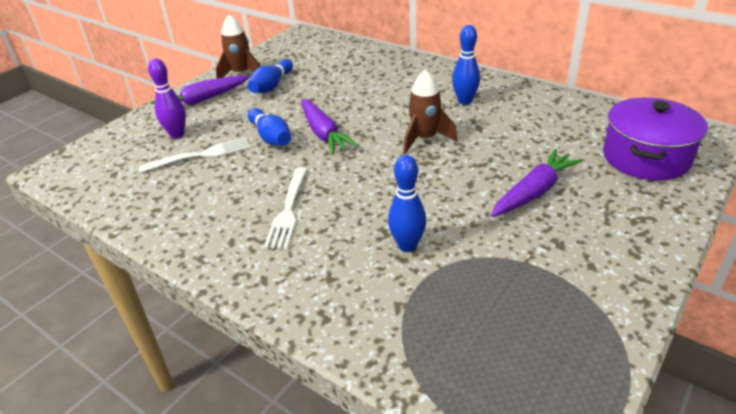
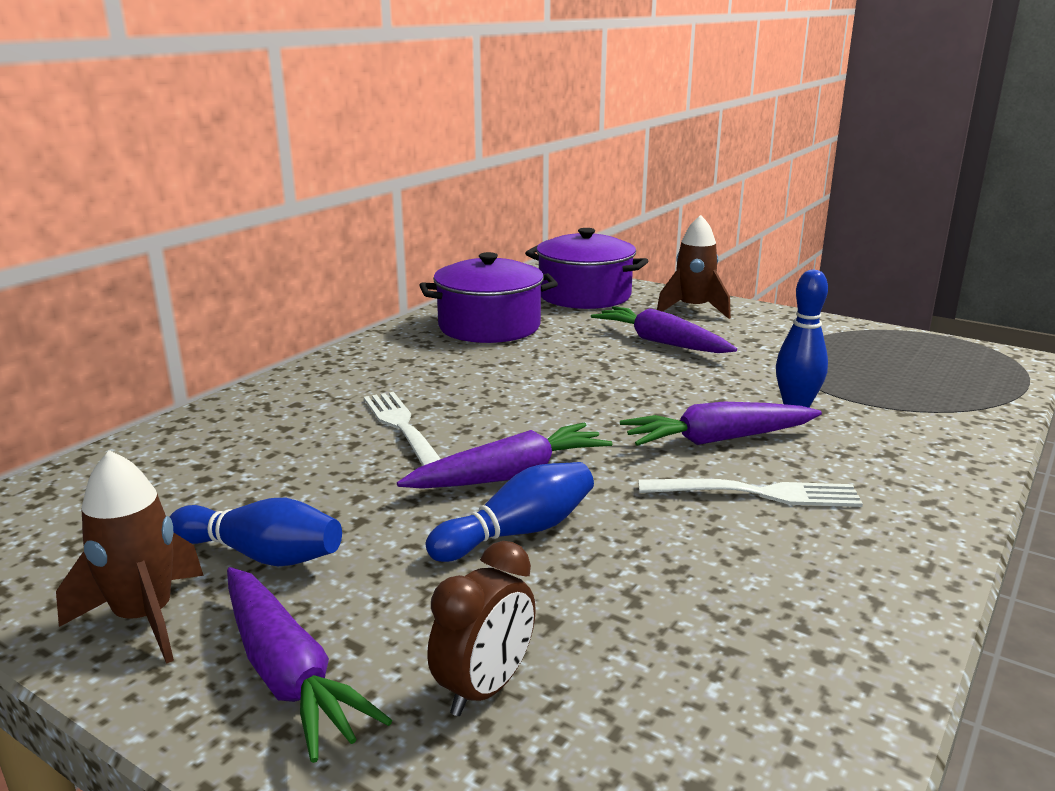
camera: 95 degrees left, 15 degrees down
white fork [139,137,250,173] -> white fork moved to [364,392,441,466]
purple bowling pin [148,58,186,138] -> brown clock [427,541,536,716]
brown rocket [403,69,457,154] -> brown rocket moved to [657,215,731,319]
blue bowling pin [452,25,480,105] -> none
none -> purple pot [420,252,558,343]
none -> purple carrot [620,402,822,446]

